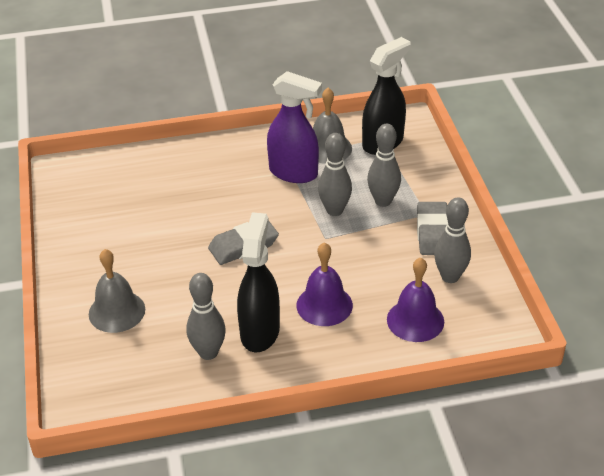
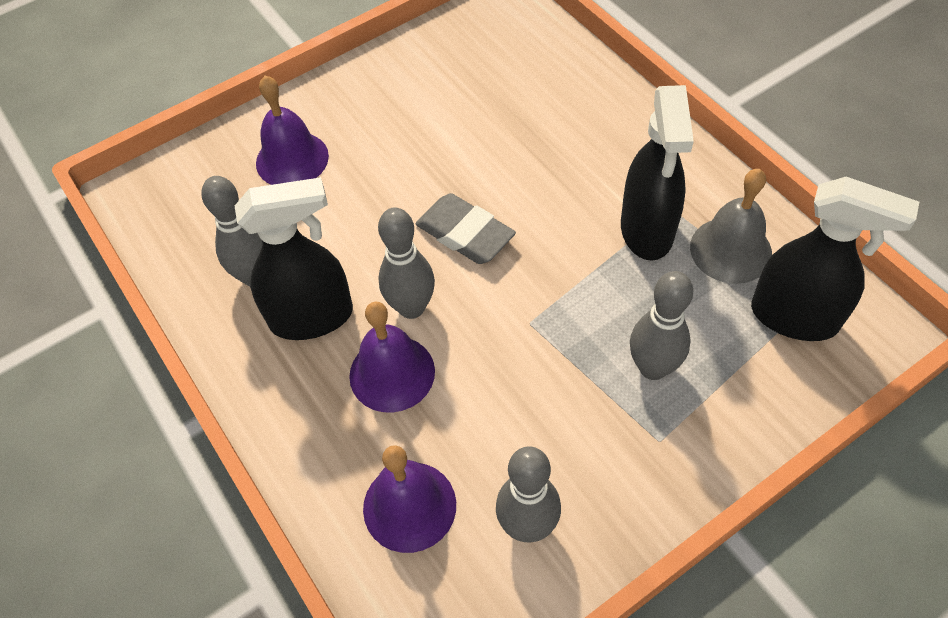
camera: 70 degrees right, 15 degrees up
grey bell [89,249,145,333] -> purple bell [256,76,329,185]
purple spray bottle [267,71,322,183] -> black spray bottle [621,85,694,261]
grey bowling pin [318,133,352,216] -> grey bowling pin moved to [378,207,435,319]
grey eraser [417,202,448,255] -> none

